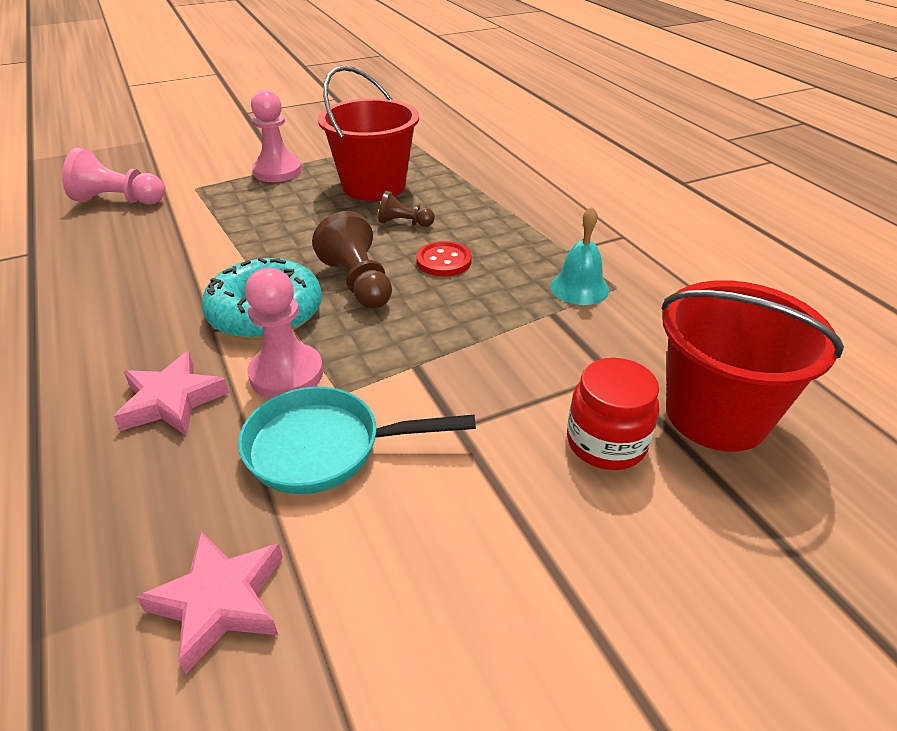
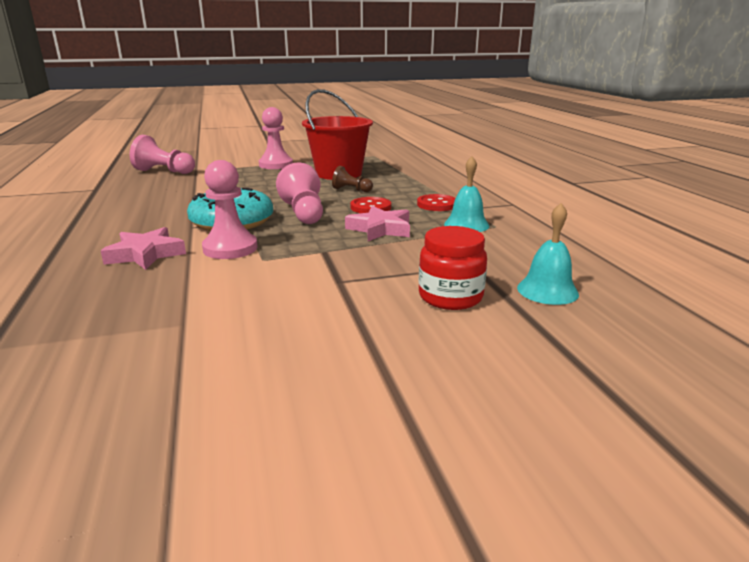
camera: 10 degrees right, 15 degrees down
pink star [136,532,283,674] -> pink star moved to [345,206,410,241]
turquoise pan [238,387,476,494] -> none
brown pawn [312,211,392,309] -> pink pawn [276,162,323,224]
red bucket [661,280,844,452] -> turquoise bell [517,203,579,305]
none -> red button [417,194,455,211]

